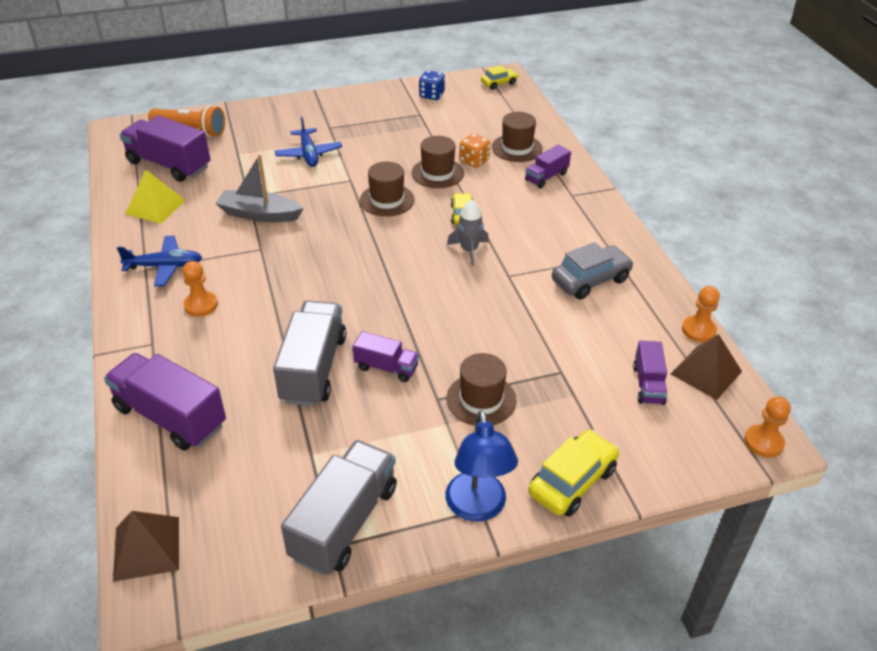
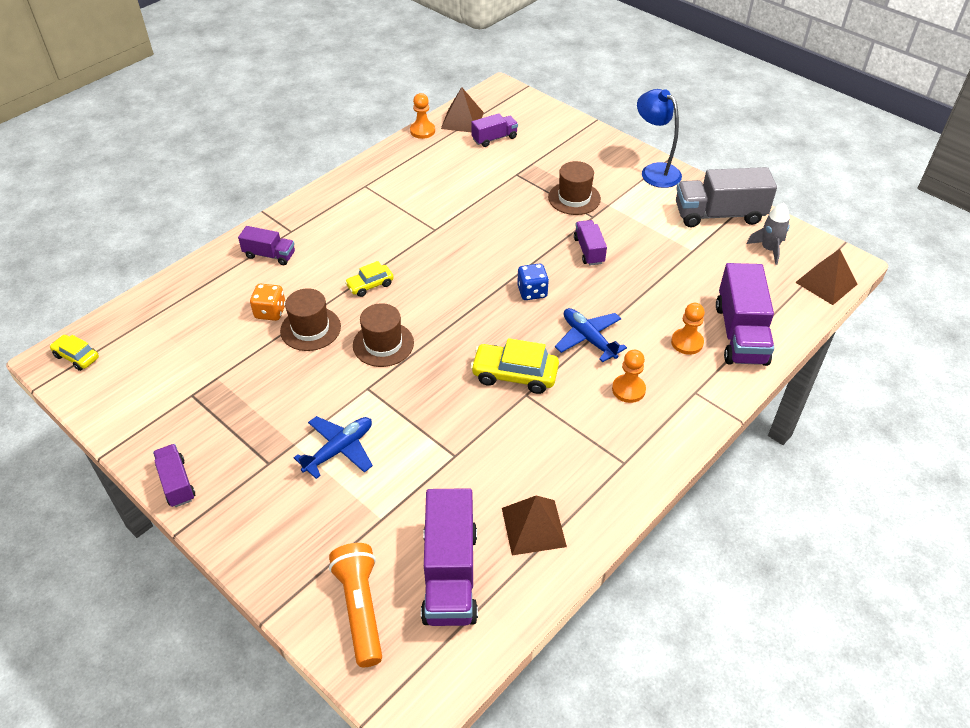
camera: 120 degrees left, 5 degrees up
blue plane [117,236,202,287] -> blue plane moved to [555,308,627,363]
yellow pyramid [125,170,185,224] -> brown pyramid [502,495,567,555]
grey boat [215,154,304,222] -> none
grey truck [273,301,346,407] -> none
blue dice [419,70,445,100] -> blue dice moved to [517,264,549,300]
blue lamp [445,410,518,522] -> blue lamp turned 90 degrees counterclockwise [637,89,682,188]
grey rocket [447,199,489,266] -> grey rocket moved to [746,203,790,265]
brown hat [492,112,543,162] -> none
yellow car [528,430,619,517] -> yellow car moved to [470,338,559,394]
grey car [552,242,634,300] -> none
orange pawn [744,396,791,458] -> orange pawn moved to [671,303,705,355]
none -> purple truck [153,444,195,507]

